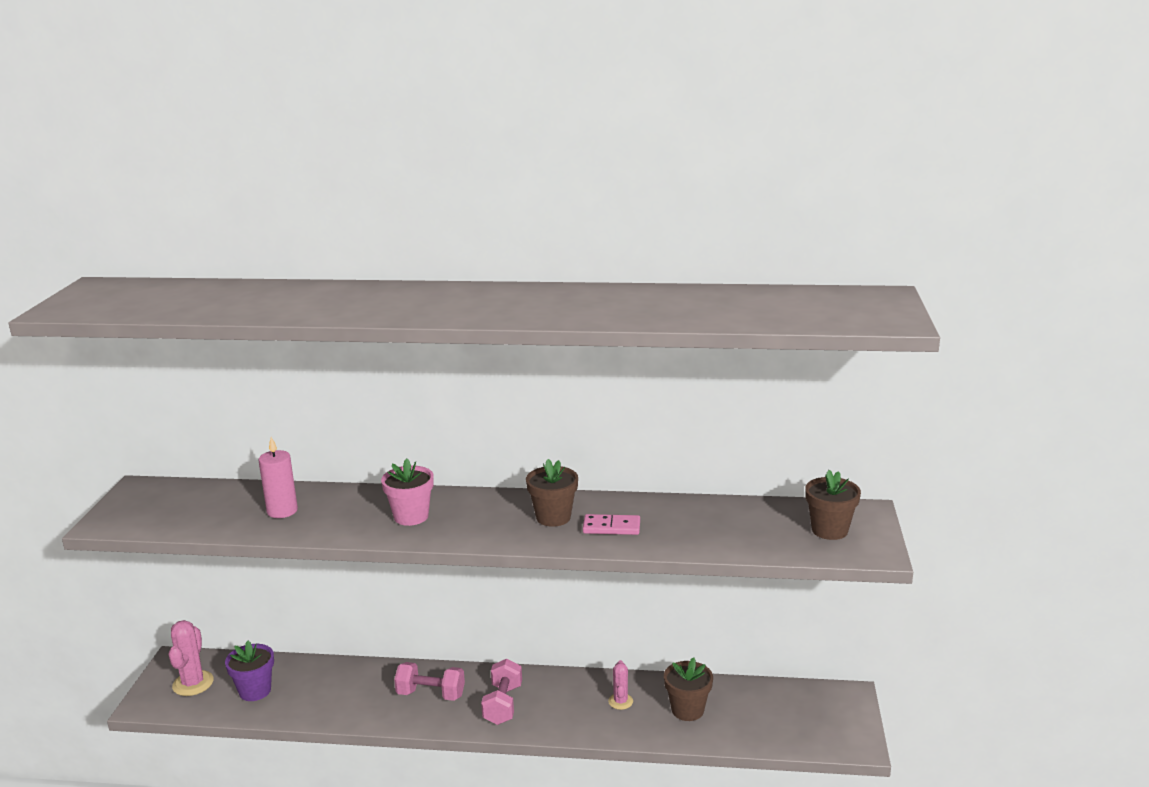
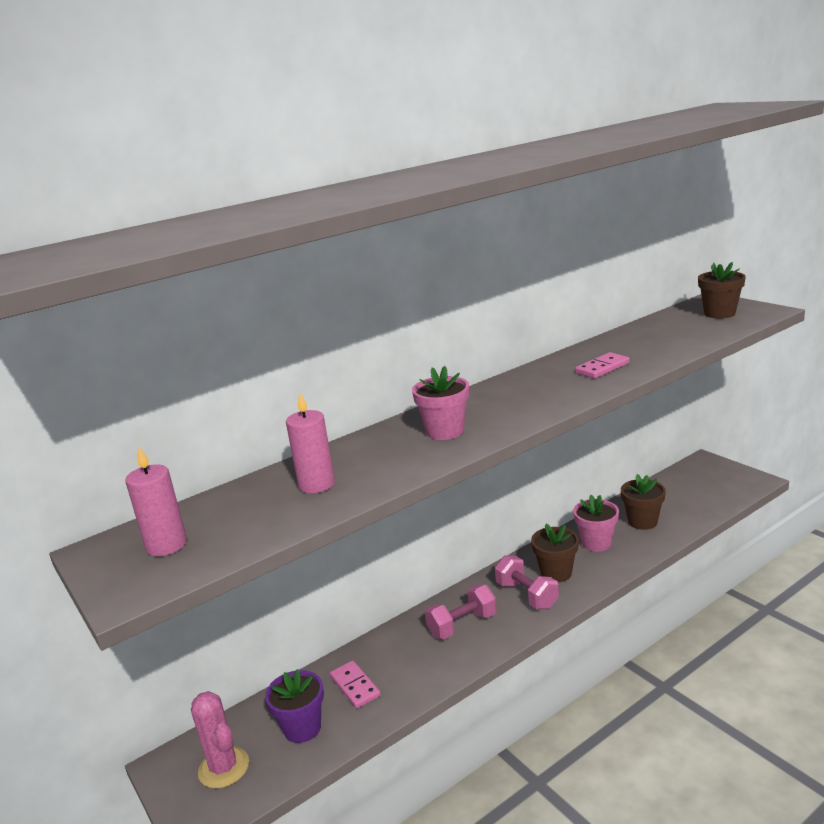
camera: 40 degrees left, 0 degrees up
brown flower pot [526,459,578,527] -> brown flower pot moved to [531,523,579,582]
pink cactus [608,660,633,710] -> pink flower pot [573,495,619,552]
none -> pink candle [125,447,187,556]
none -> pink domino [330,661,381,709]

